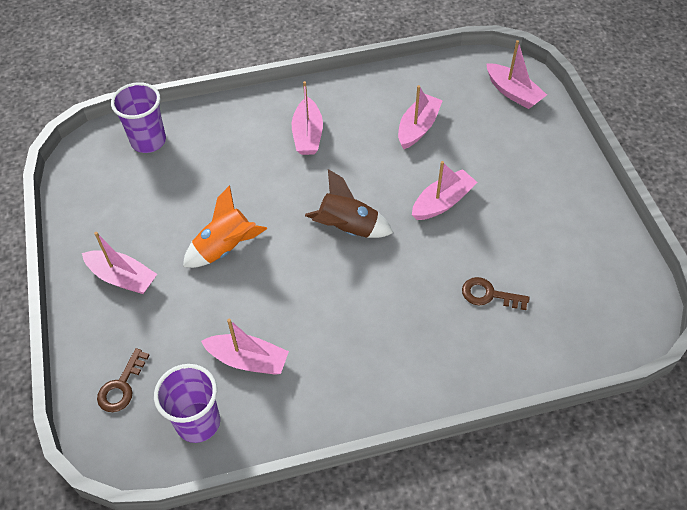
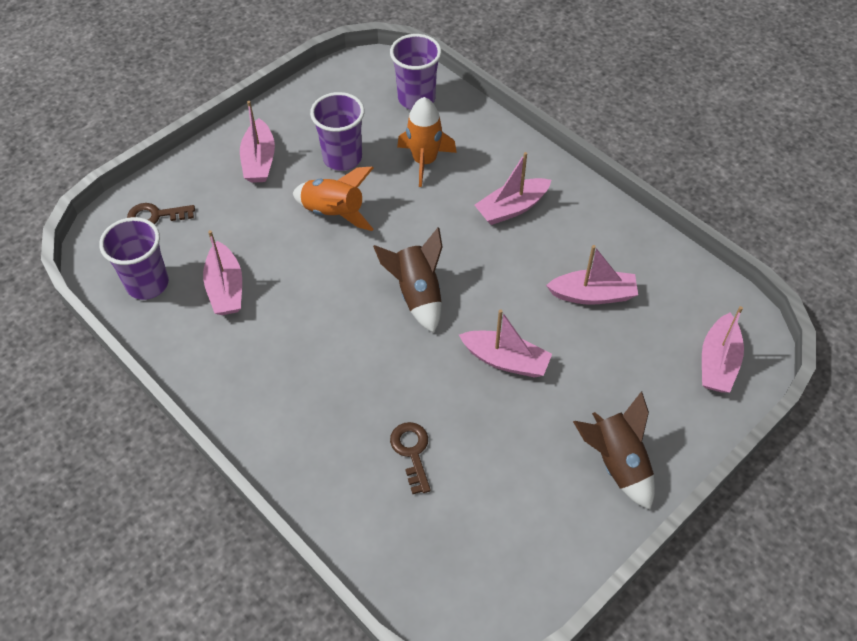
camera: 60 degrees right, 0 degrees up
none -> purple cup [310,92,365,171]
none -> orange rocket [397,97,457,187]
none -> brown rocket [573,391,655,510]

